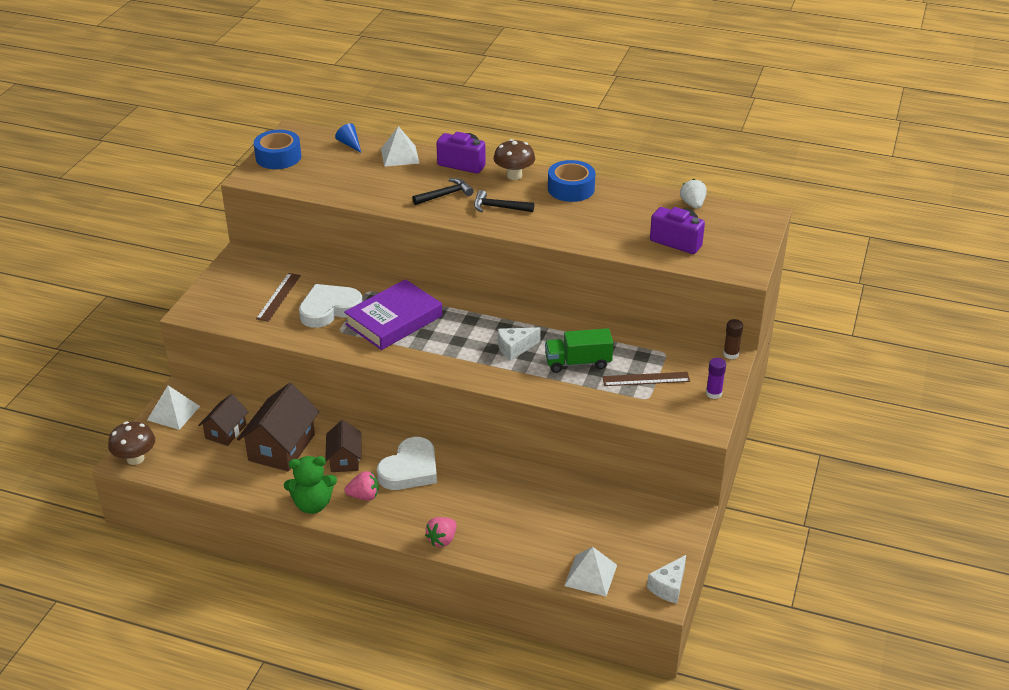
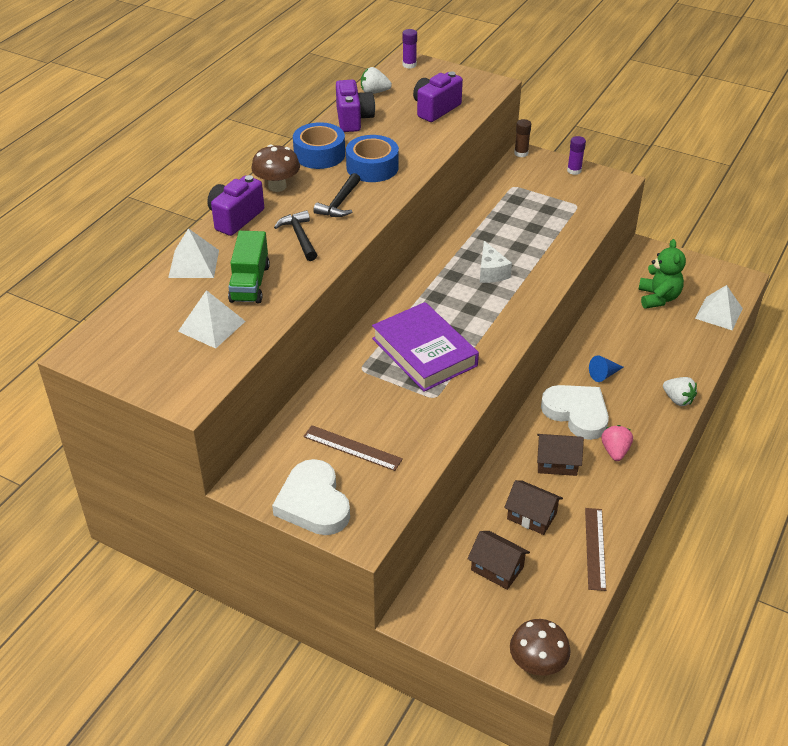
camera: 80 degrees left, 5 degrees up
white pyramid [147,386,200,430] -> white pyramid moved to [178,290,246,349]
brown house [237,383,320,471] -> brown house [504,480,563,535], size x0.60
blue tape [254,130,301,169] -> blue tape moved to [346,135,399,182]
green teddy bear [284,456,337,514] -> green teddy bear moved to [638,239,686,309]
white heart [299,284,363,328] -> white heart moved to [272,459,350,535]
blue cone [335,123,361,153] -> blue cone moved to [589,355,624,382]
pink strawberry [425,517,457,547] -> white strawberry [663,377,697,406]
green truck [545,328,613,373] -> green truck moved to [228,231,270,304]
brown ruler [602,372,690,386] -> brown ruler moved to [585,508,606,591]
white cheese [647,555,686,604] -> none
none -> purple camera [336,80,375,132]
none -> purple glue stick [402,29,417,69]

